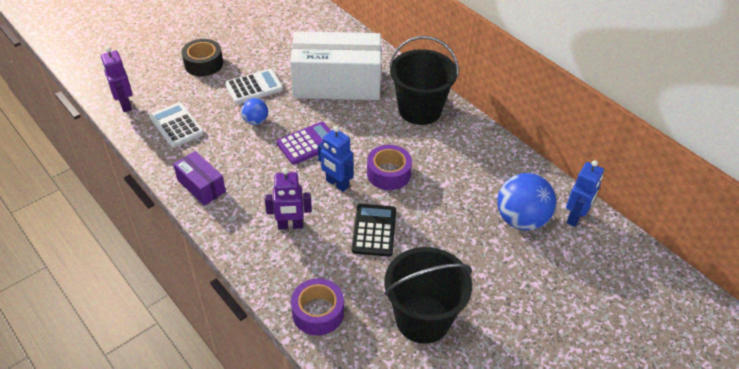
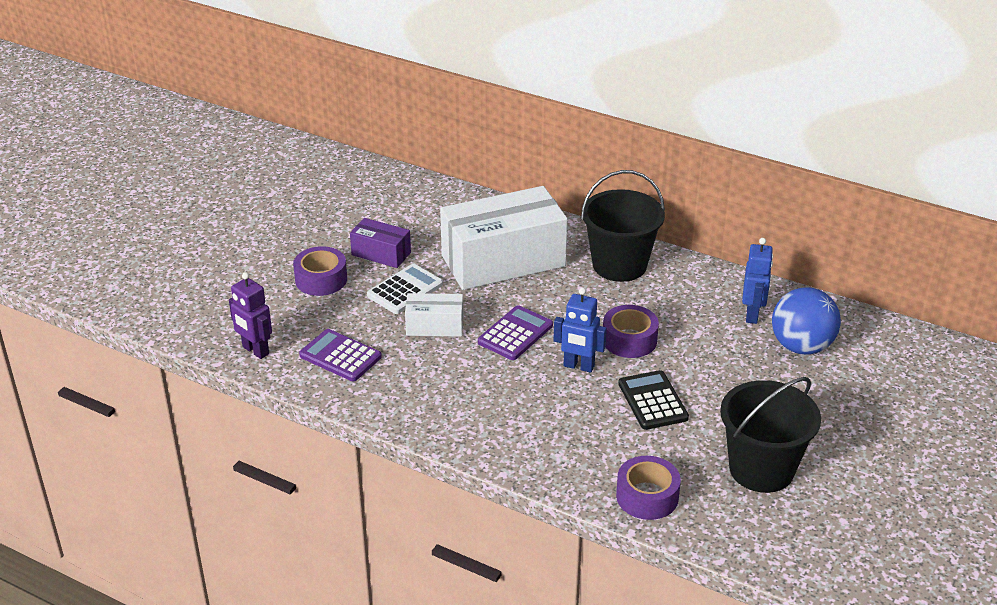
camera: 20 degrees left, 10 degrees down
white calculator [149,102,204,148] -> purple calculator [299,329,382,381]
purple box [173,151,226,206] -> purple box moved to [350,218,411,268]
black tape [182,39,223,76] -> purple tape [293,246,347,296]
blue ball [241,98,268,125] -> white box [405,293,464,337]
purple robot [265,168,312,230] -> none
blue robot [566,160,604,227] -> blue robot moved to [742,238,773,324]

